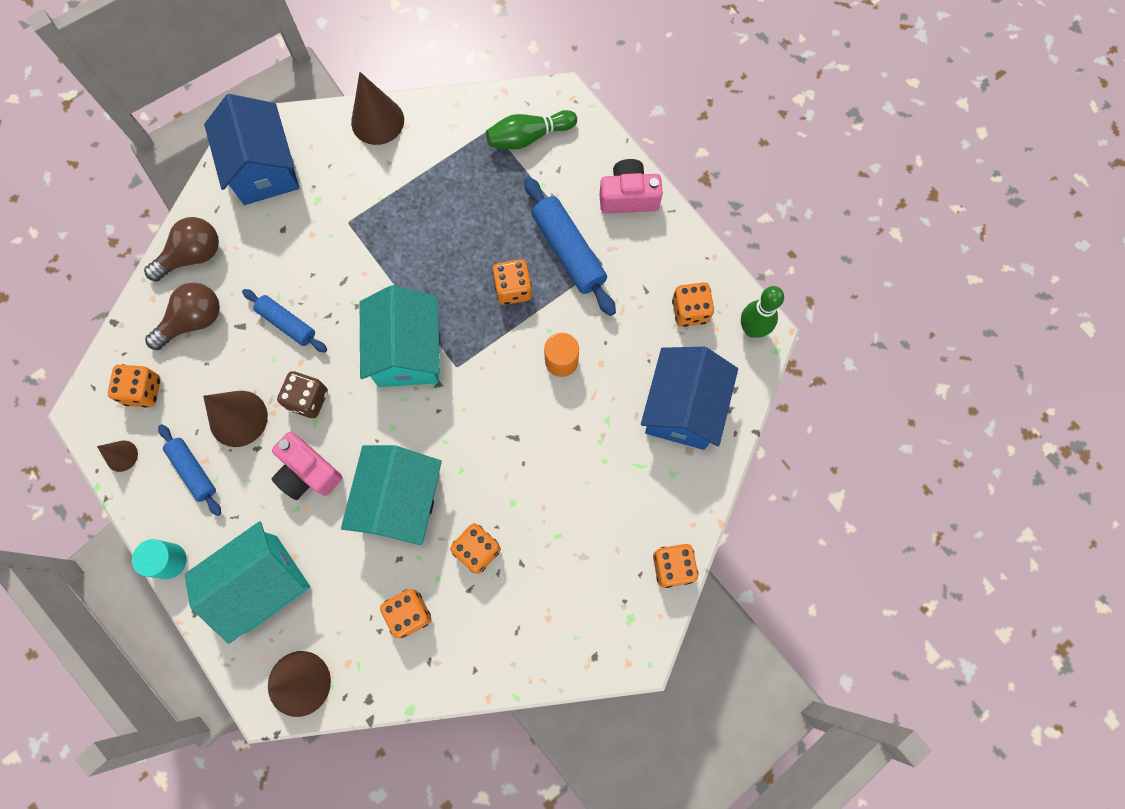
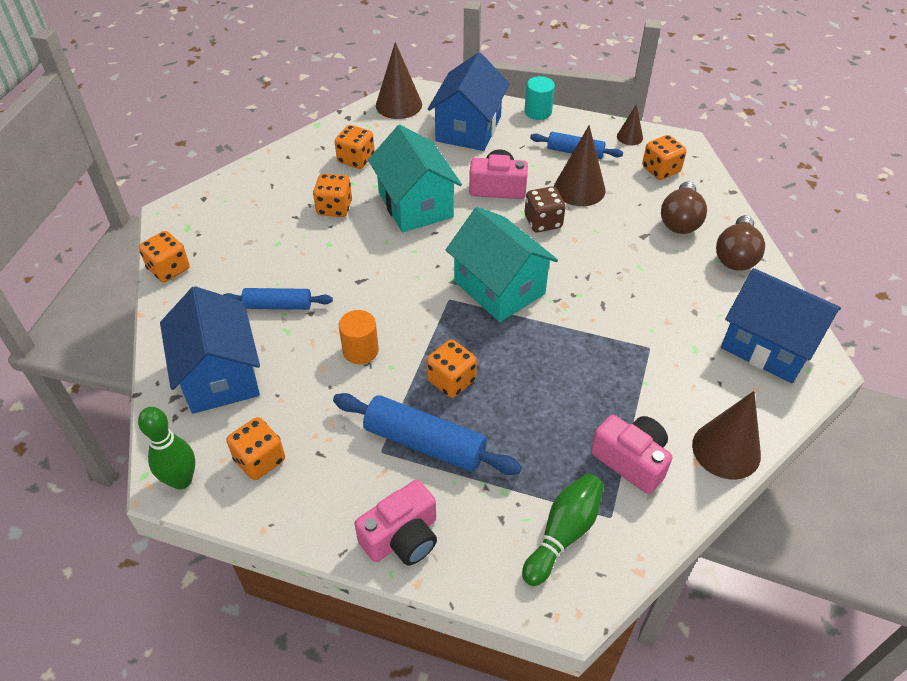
camera: 145 degrees right, 25 degrees down
turquoise house [185,521,310,644] -> blue house [428,52,510,151]
blue rolling pin [242,289,327,353] -> blue rolling pin moved to [224,288,333,310]
none -> pink camera [591,415,673,494]

